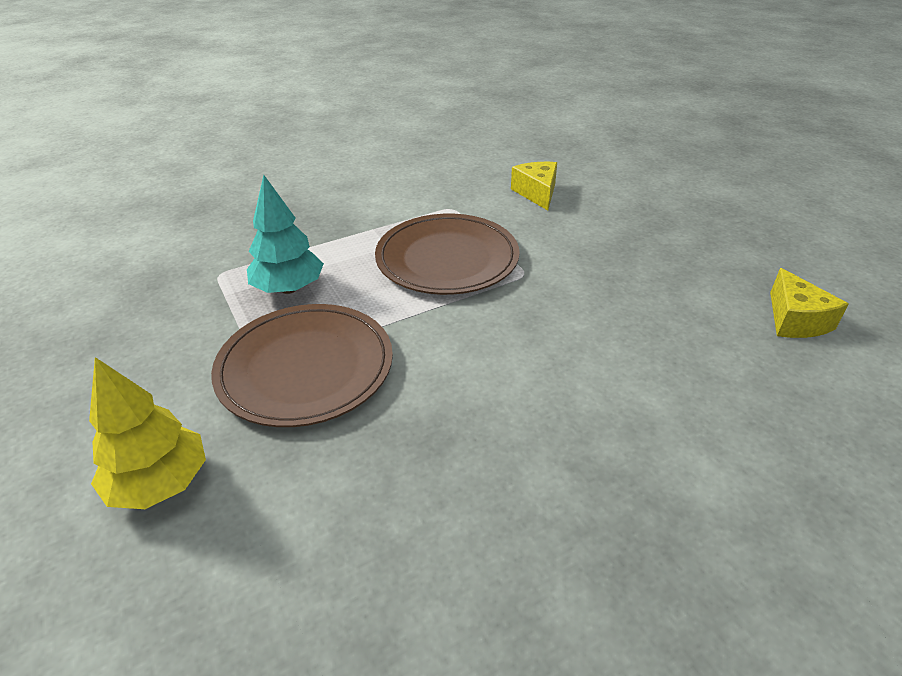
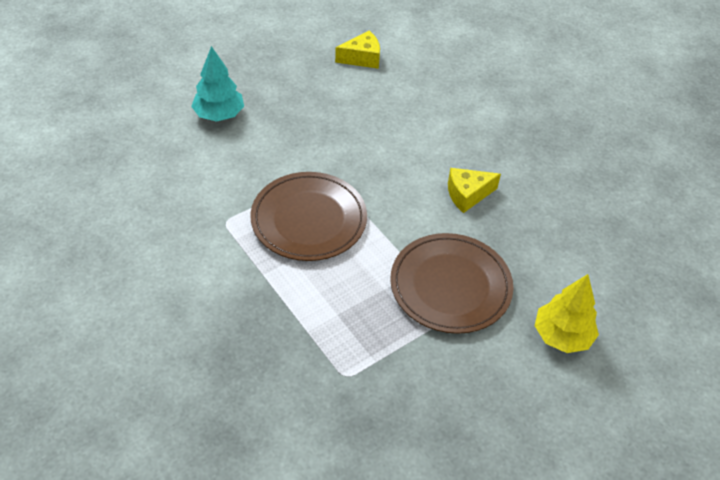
camera: 100 degrees left, 10 degrees up
turquoise tree [247,175,324,294] -> turquoise tree moved to [191,46,244,122]
yellow cheese [511,162,557,211] -> yellow cheese moved to [448,168,501,213]

